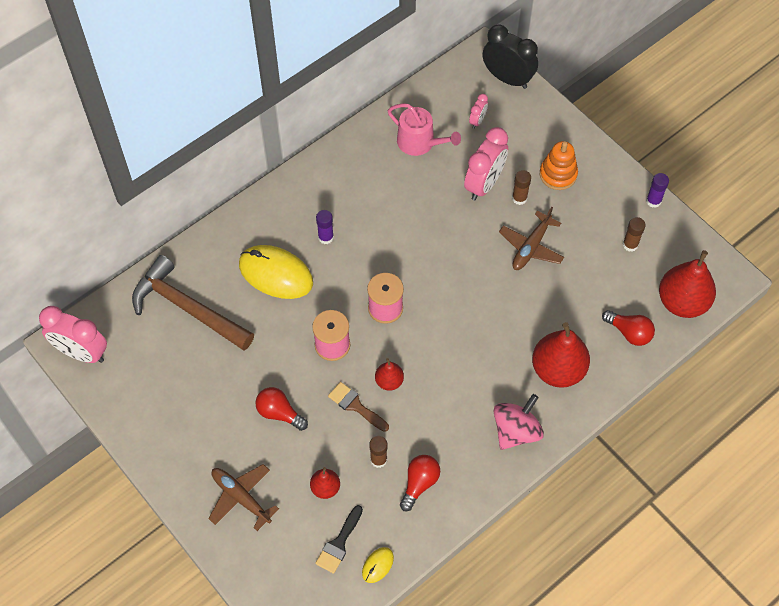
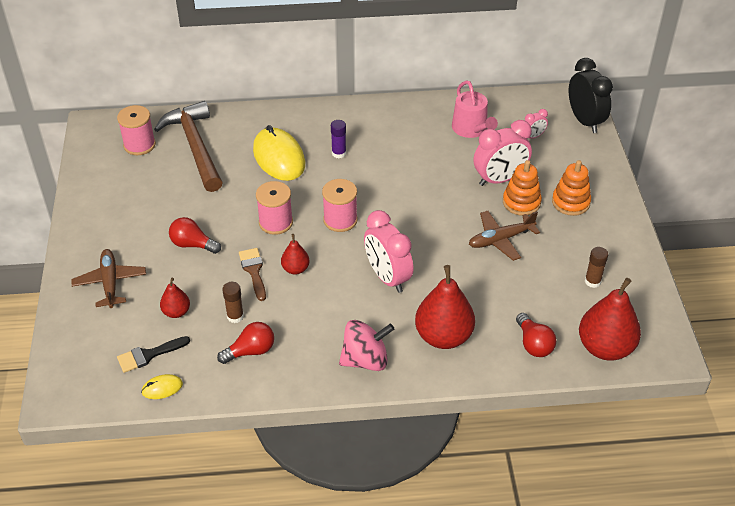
camera: 35 degrees right, 15 degrees down
pink clock [39,306,107,363] -> pink clock moved to [364,210,413,293]
red light bulb [255,387,308,431] -> red light bulb turned 45 degrees counterclockwise [169,217,221,254]
brown glue stick [512,170,531,205] -> orange stacking toy [503,160,542,216]
purple glue stick [646,173,669,208] -> none
none -> pink spool [117,105,156,155]

